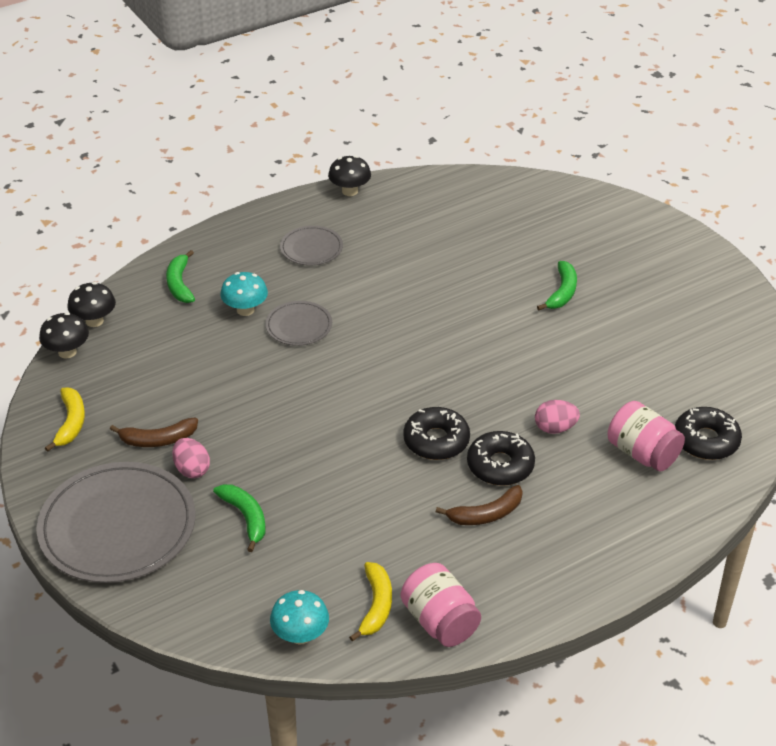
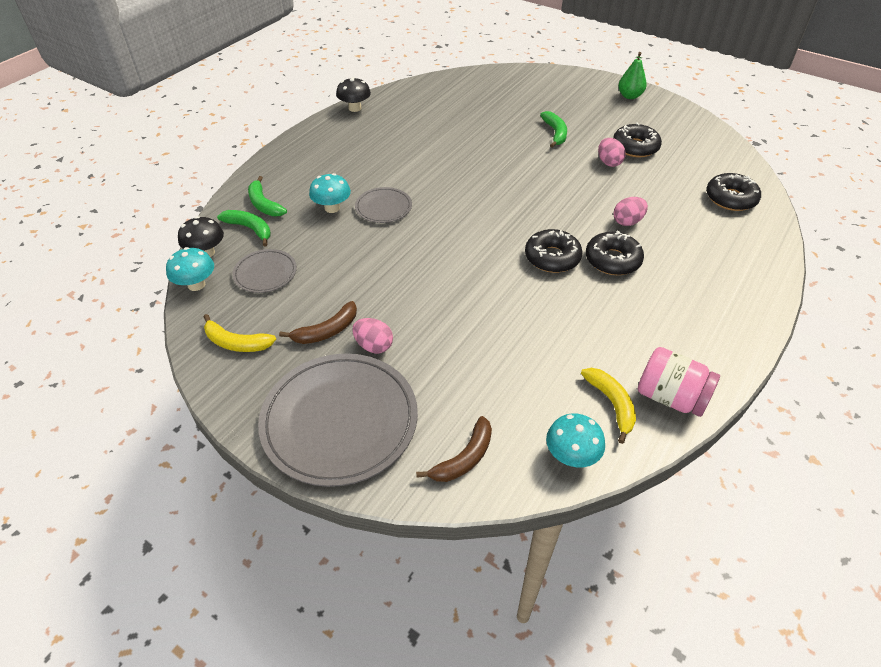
camera: 25 degrees left, 5 degrees up
black mushroom [39,312,89,358] -> turquoise mushroom [166,247,214,291]
yellow banana [45,387,85,452] -> yellow banana turned 135 degrees clockwise [204,314,276,352]
green banana [213,484,265,552] -> green banana moved to [217,210,271,247]
grey plate [280,226,343,265] -> grey plate moved to [232,249,297,293]
brown banana [436,485,523,525] -> brown banana moved to [416,416,492,482]
pink jar [608,401,685,472] -> none
none -> pink egg [598,138,626,167]
none -> black donut [613,123,662,157]
none -> green pear [618,52,647,99]

